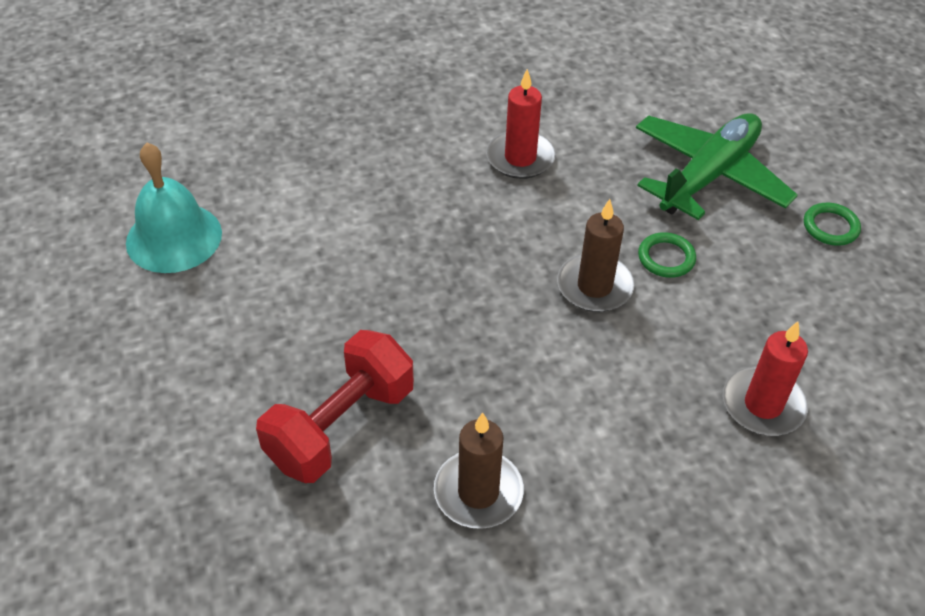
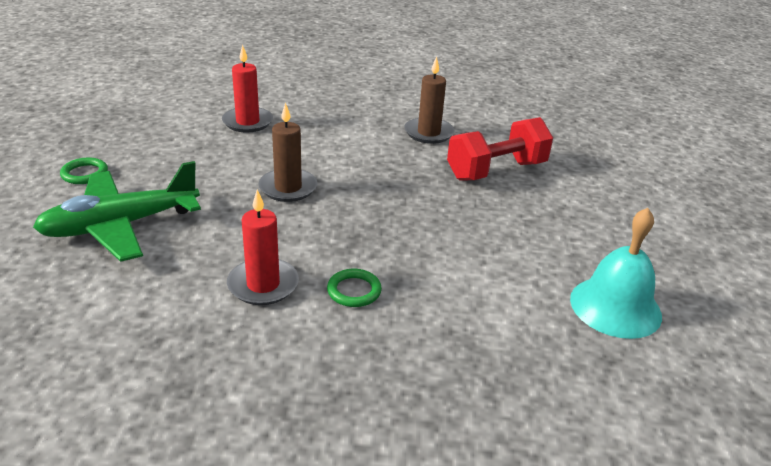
camera: 160 degrees left, 15 degrees down
green ring [638,232,696,278] -> green ring moved to [327,269,382,307]

